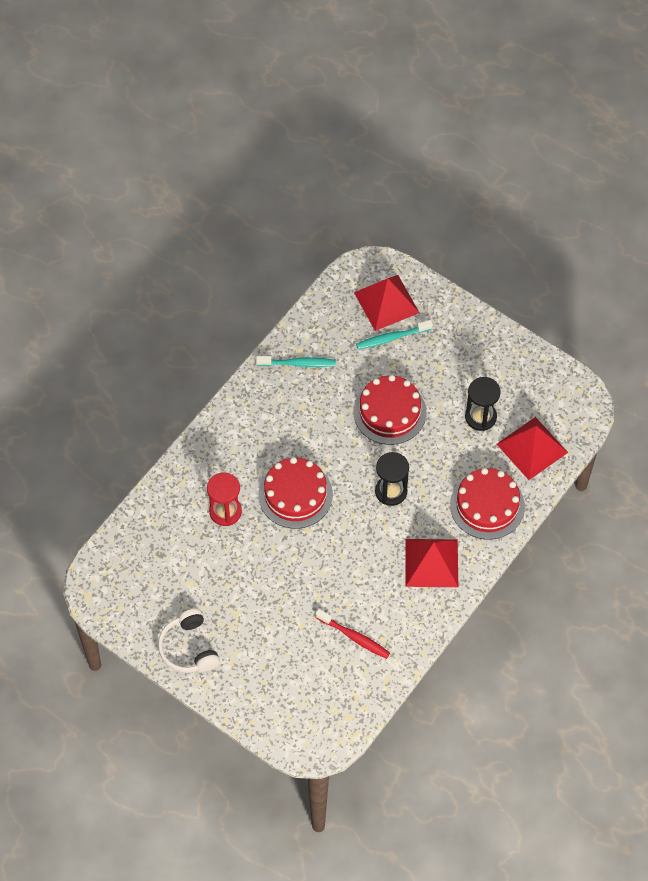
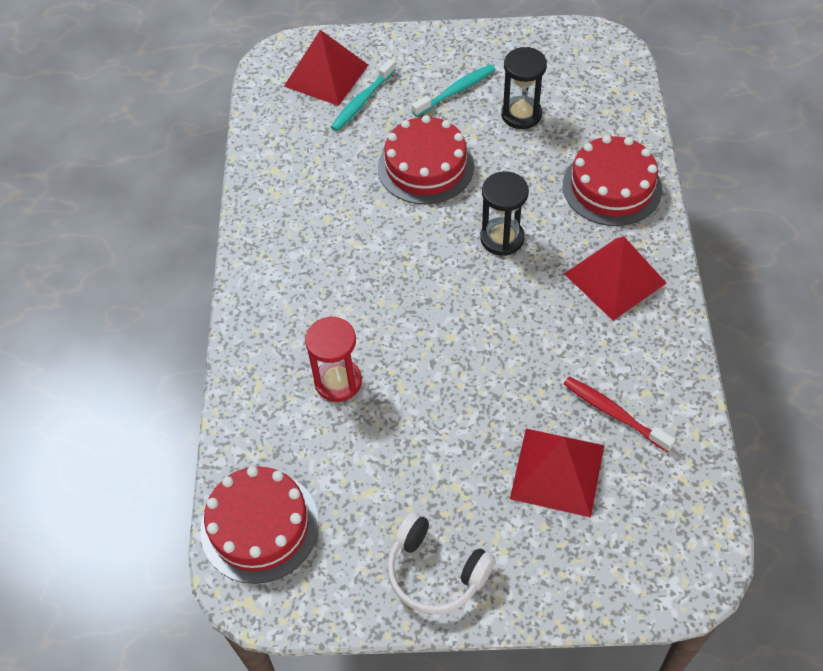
camera: 35 degrees left, 5 degrees down
turquoise toothbrush [256,356,336,367] -> turquoise toothbrush moved to [411,64,495,117]
red cake [258,457,333,529] -> red cake moved to [200,466,319,584]
red toothbrush [315,609,390,659] -> red toothbrush turned 135 degrees counterclockwise [564,377,676,452]
red pyramid [497,417,568,480] -> red pyramid moved to [510,429,604,517]

